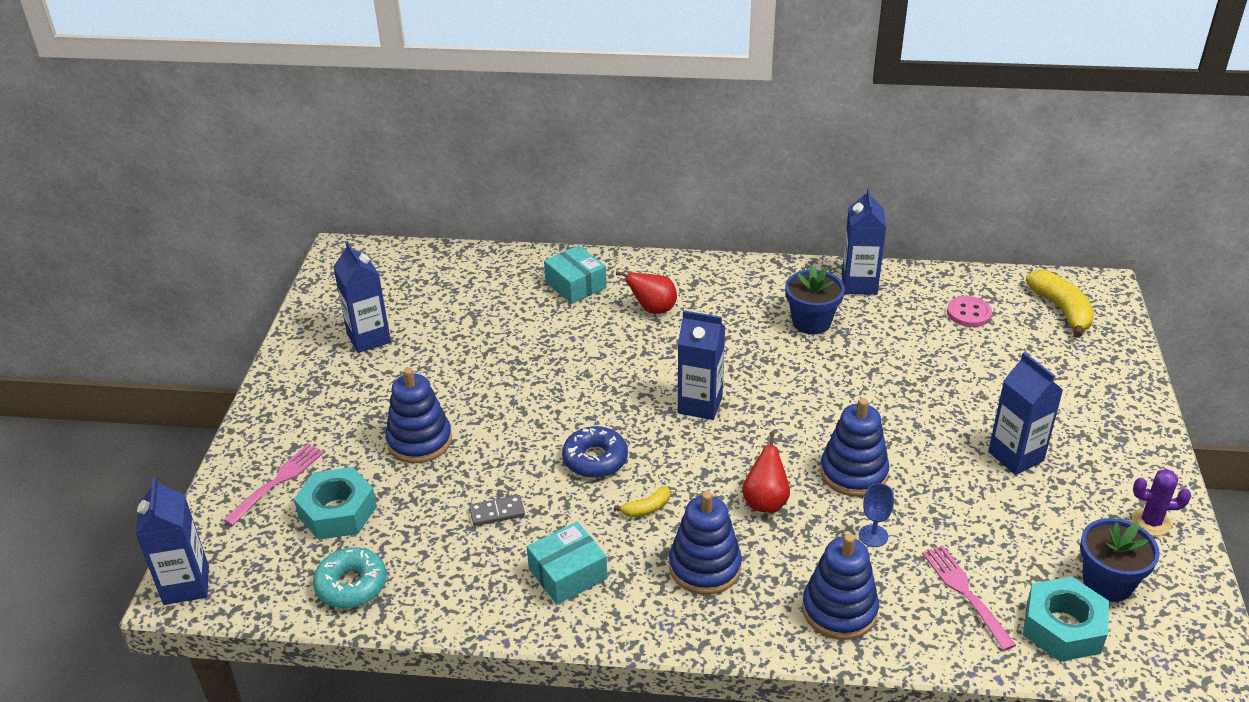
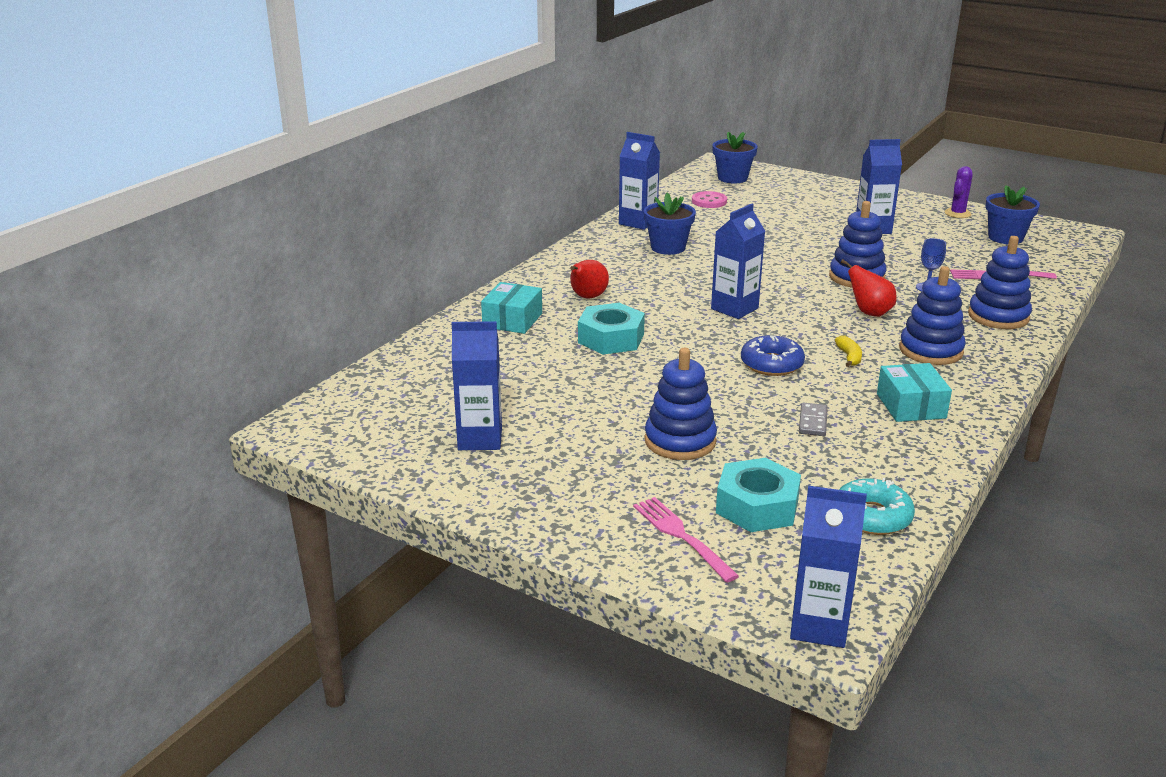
camera: 65 degrees left, 10 degrees down
turquoise box [544,245,607,304] -> turquoise box turned 60 degrees counterclockwise [481,282,542,334]
turquoise nut [1023,576,1110,662] -> turquoise nut moved to [578,303,645,354]
yellow banana [1026,270,1094,338] -> blue flower pot [712,132,758,184]

